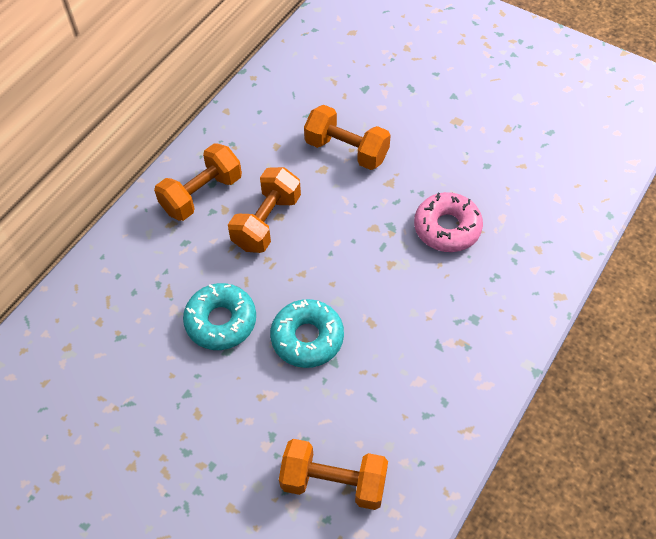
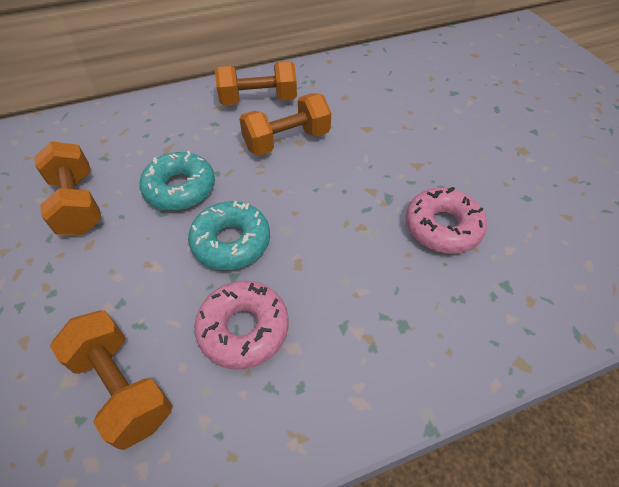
camera: 35 degrees right, 5 degrees down
orange dumbbell [304,105,391,170] -> orange dumbbell moved to [34,141,102,235]
none -> pink donut [194,281,289,369]

